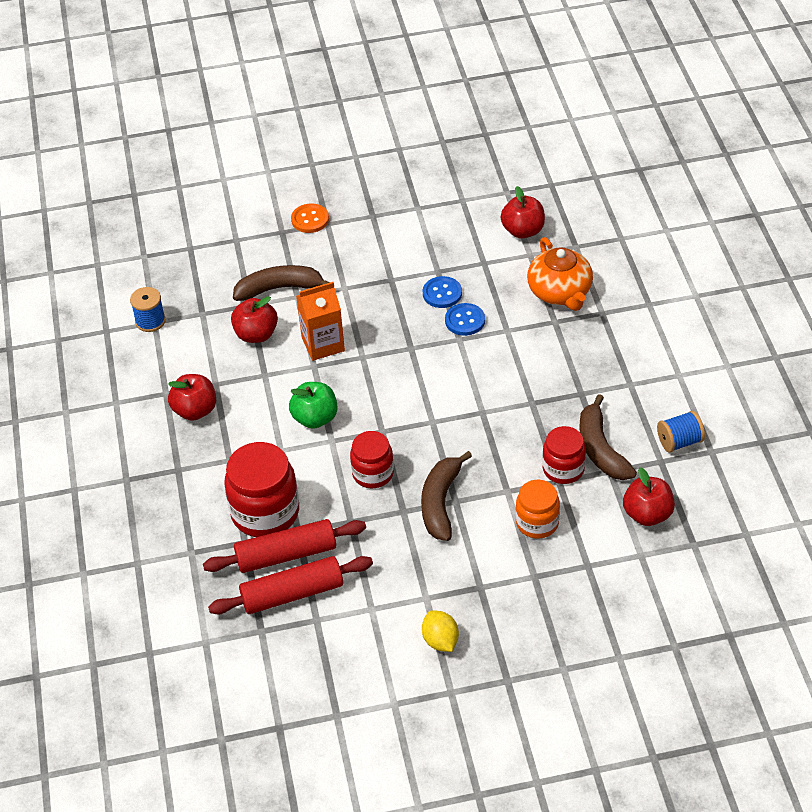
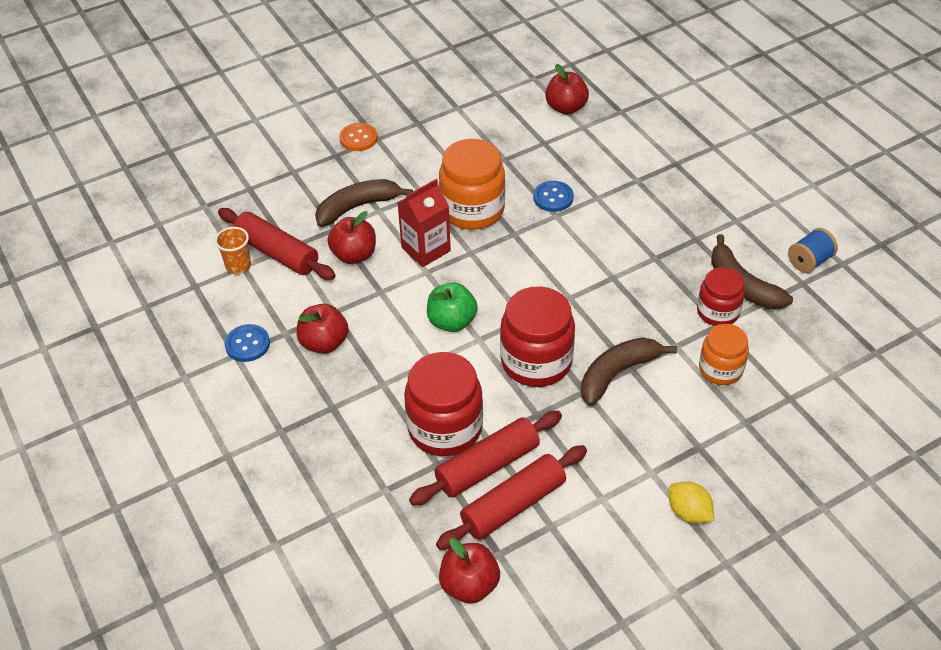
camera: 20 degrees left, 0 degrees up
blue spool [130,287,166,332] -> orange cup [215,227,251,274]
orange carton [296,282,345,361] -> red carton [398,179,451,267]
red jar [350,431,394,488] -> red jar [500,286,575,387], size x1.63
brown banana [421,451,472,541] -> brown banana turned 60 degrees clockwise [581,337,677,406]
blue button [423,276,462,308] -> blue button moved to [225,324,270,362]
orange teapot [527,237,593,311] -> none
red apple [623,467,675,526] -> red apple moved to [439,538,500,604]
none -> red rolling pin [218,208,336,280]
none -> orange jar [439,139,505,230]

